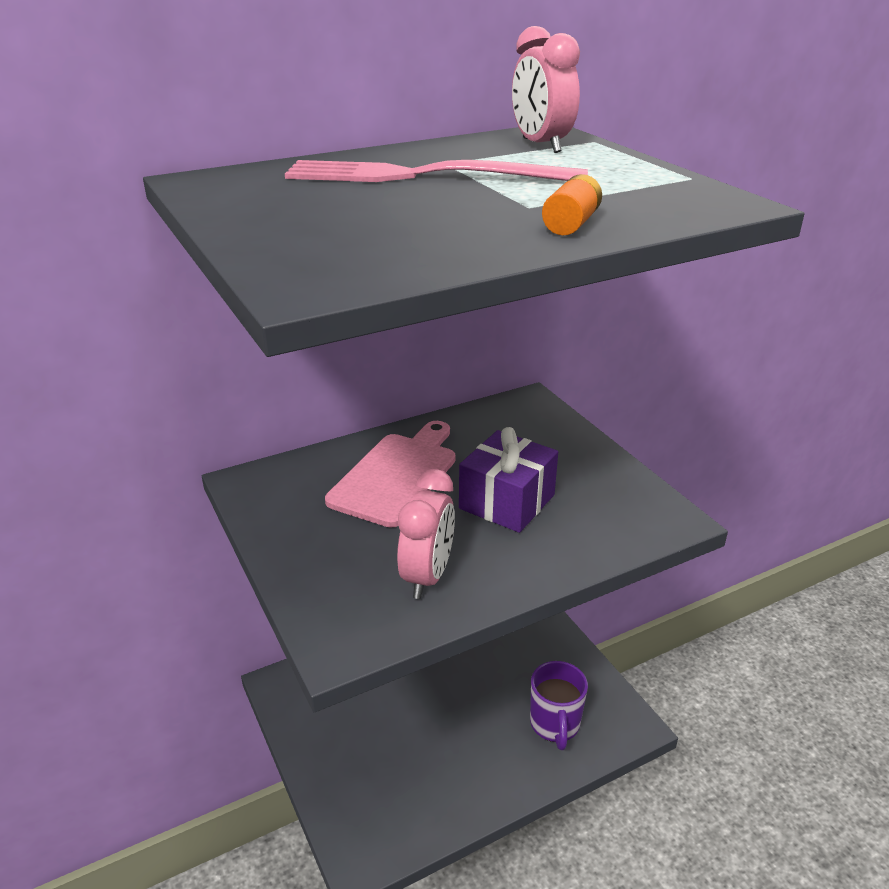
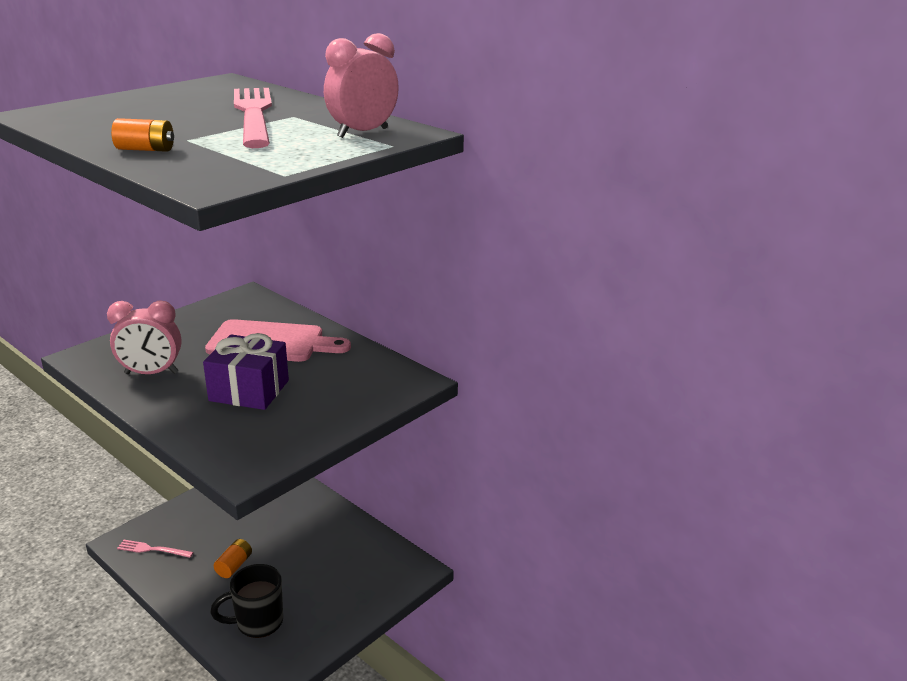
camera: 70 degrees right, 5 degrees down
purple mug [530,661,588,750] -> black mug [210,564,283,638]
none -> pink fork [117,540,194,558]
none -> orange battery [214,539,252,578]

